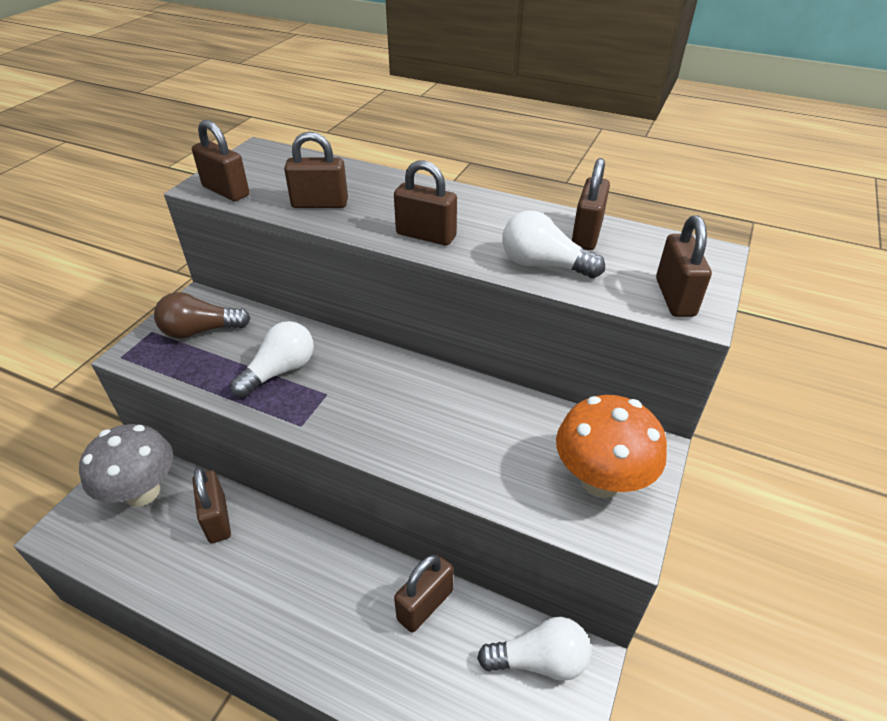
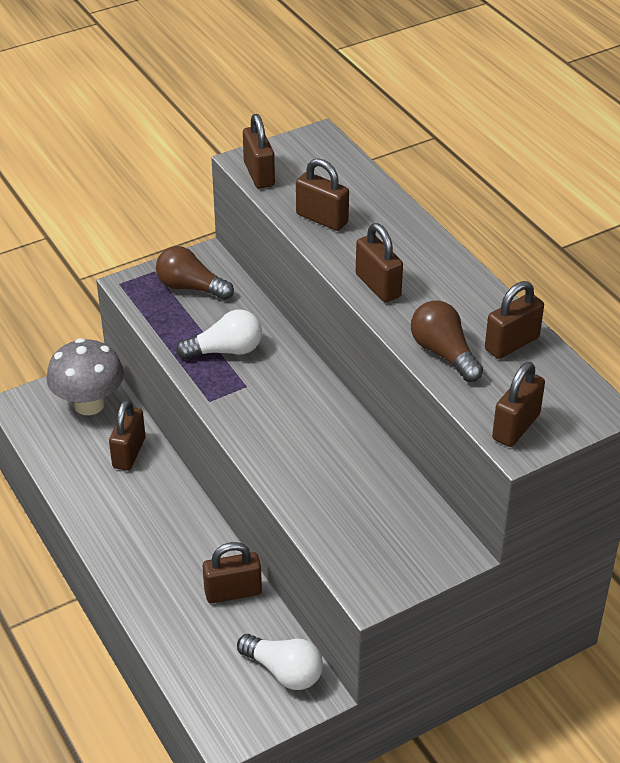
camera: 35 degrees right, 0 degrees up
white light bulb [502,210,605,278] -> brown light bulb [411,300,483,382]
orange mushroom [556,395,667,498] -> none

